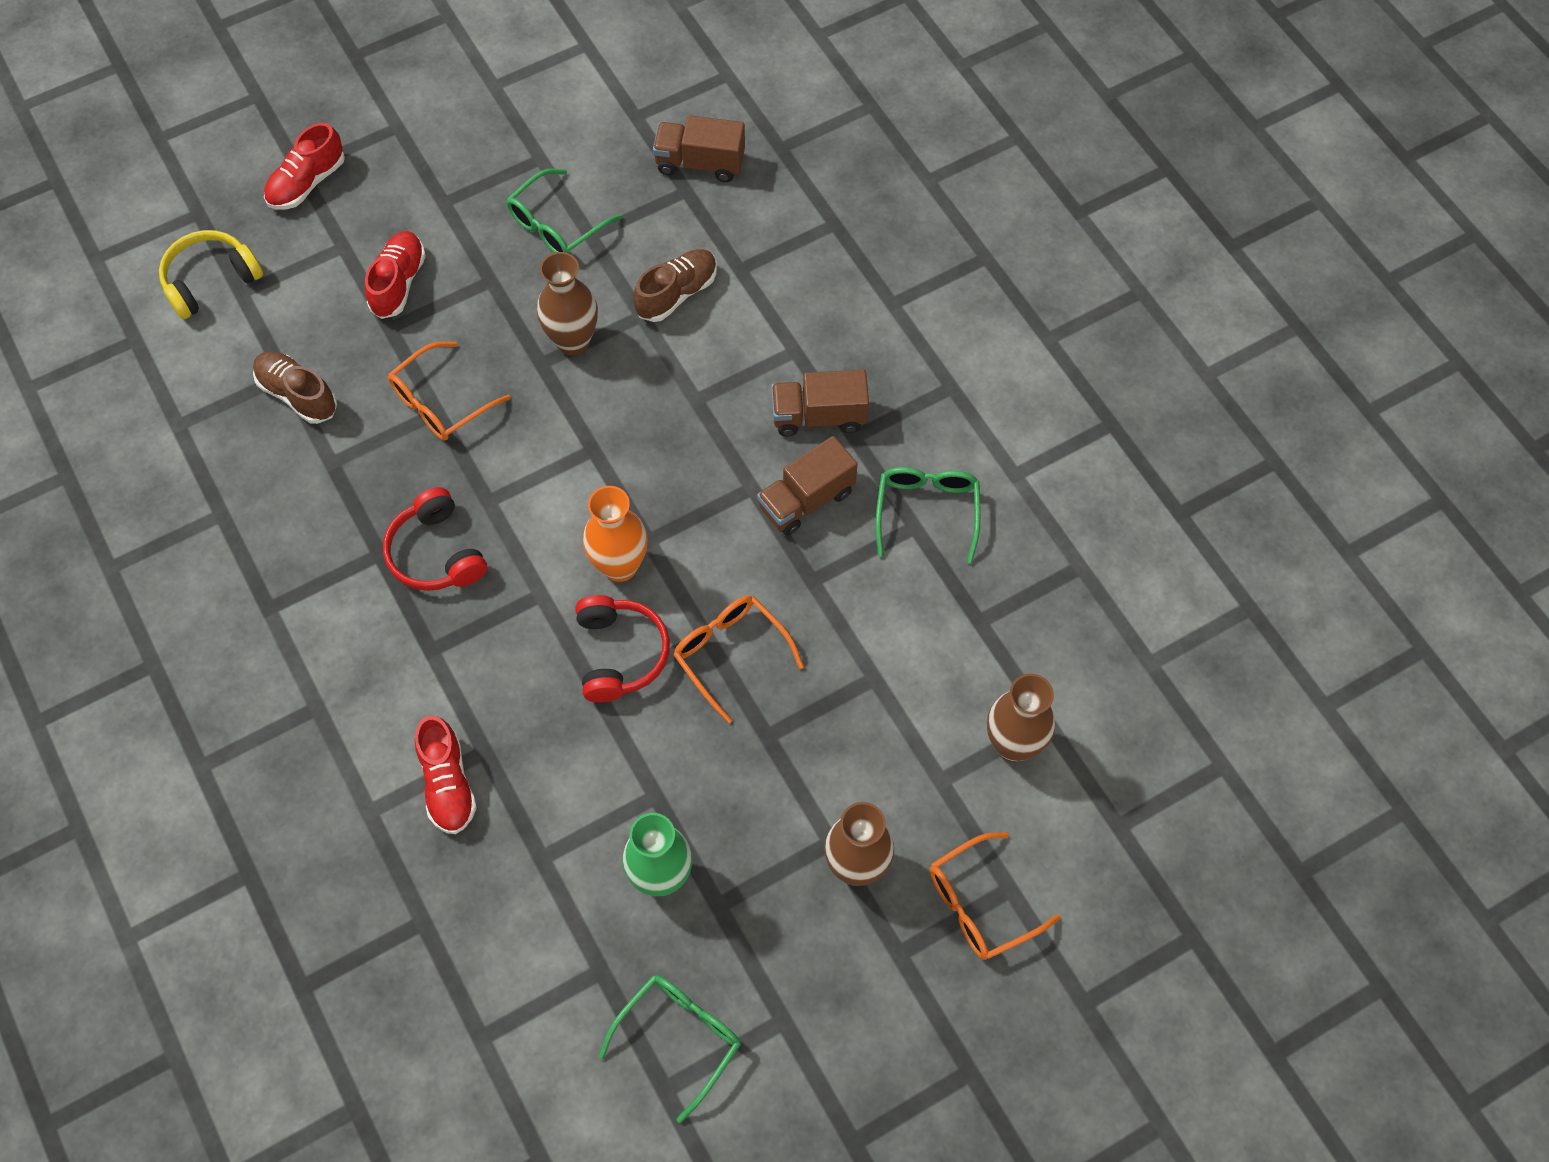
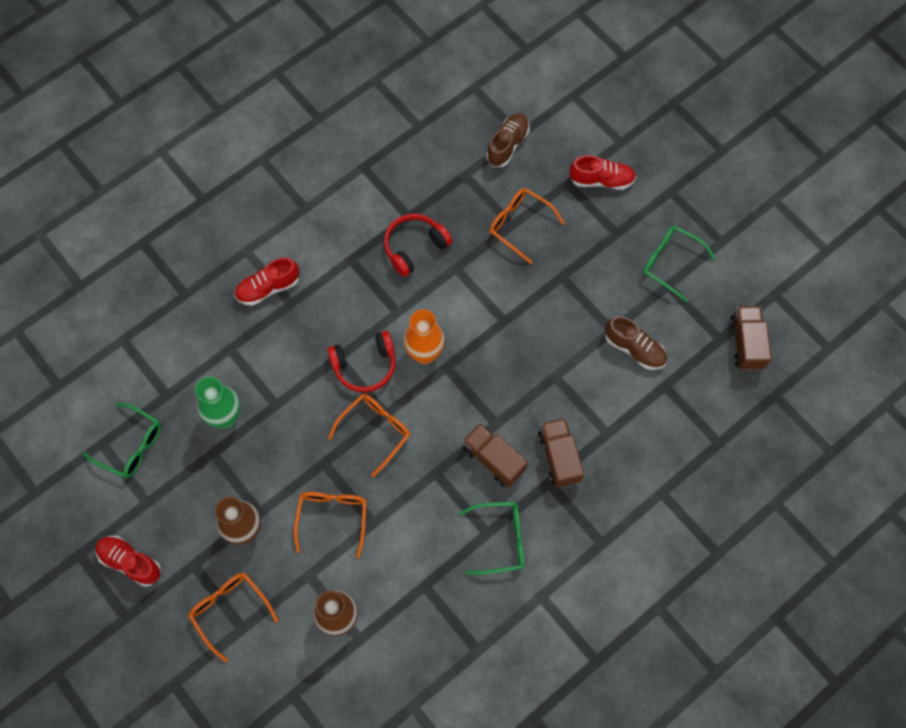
camera: 80 degrees right, 5 degrees up
yellow headphones [159,230,263,319] -> none
red shoe [264,123,345,209] -> red shoe moved to [96,536,161,587]
brown vase [537,252,598,356] -> none
none -> orange glasses [294,492,367,558]

